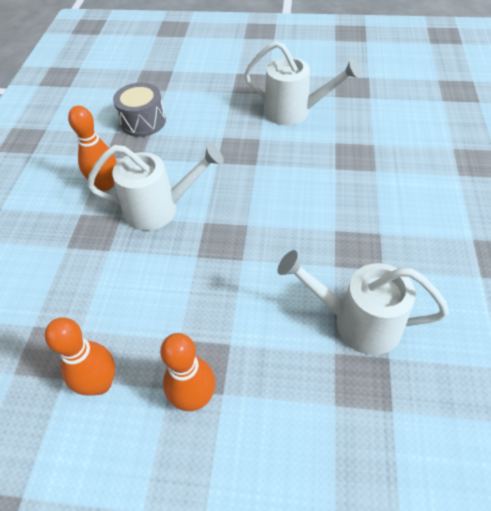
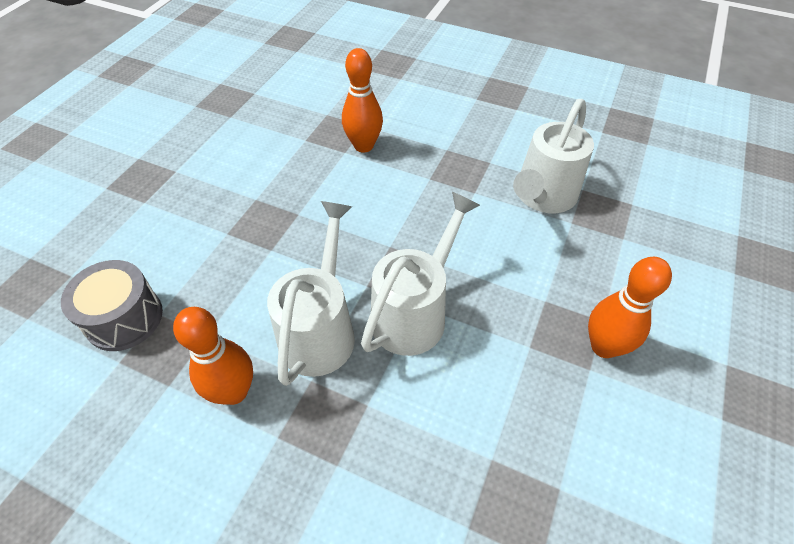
camera: 75 degrees left, 0 degrees up
orange bowling pin [45,318,115,396] -> orange bowling pin moved to [342,48,383,153]
white watering can [244,41,361,125] -> white watering can moved to [361,192,480,356]

